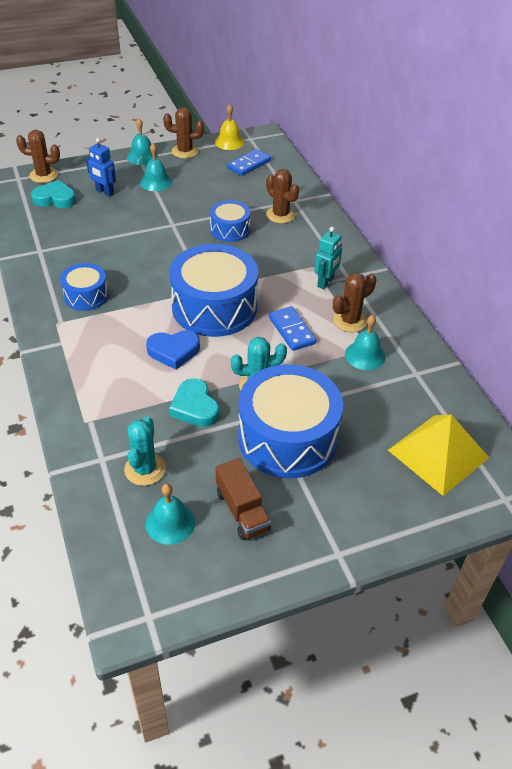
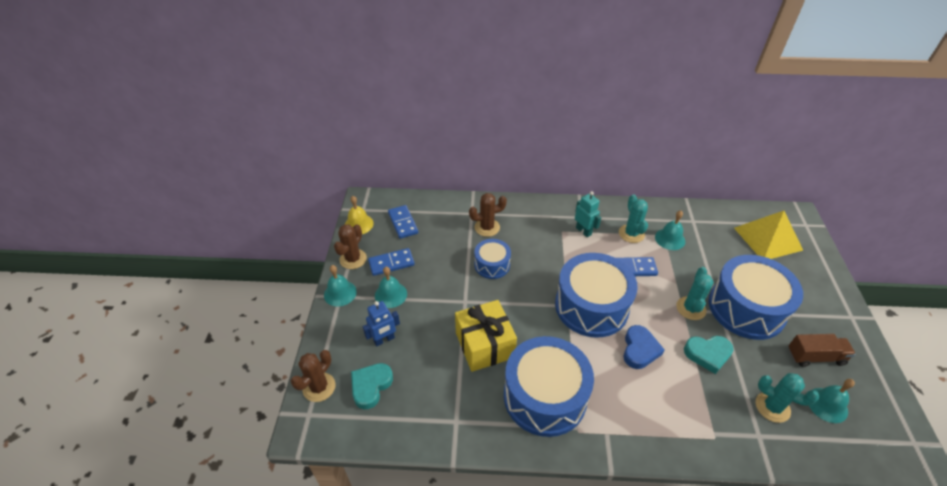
camera: 65 degrees left, 0 degrees up
blue drum [60,263,108,311] -> blue drum [504,336,594,437], size x1.92
brown cactus [333,273,377,332] -> turquoise cactus [619,194,648,243]
none -> blue domino [368,248,415,276]
none -> yellow gift [455,300,517,372]

